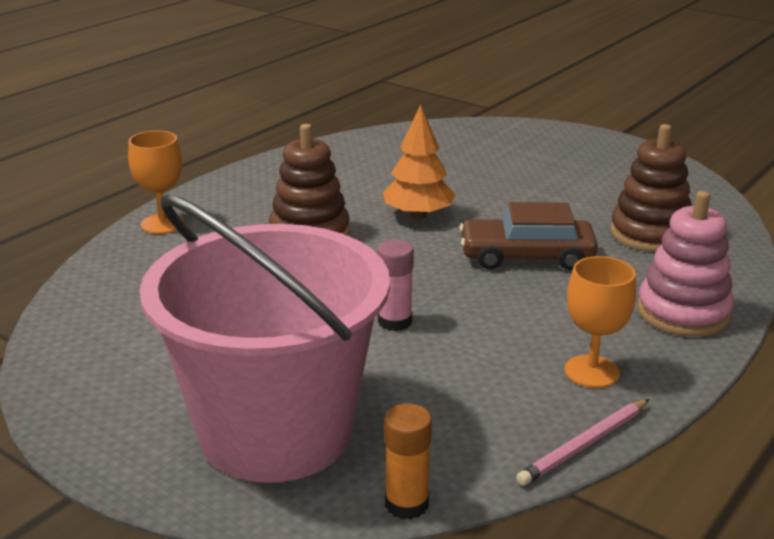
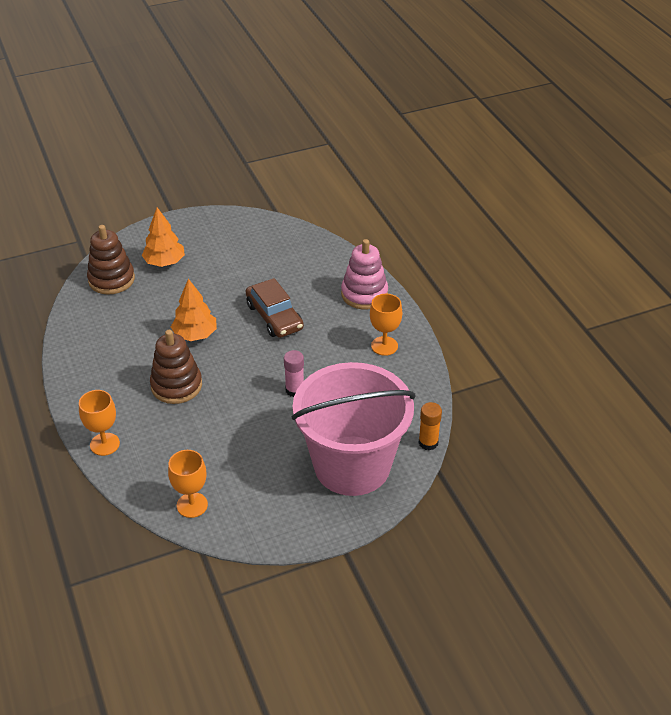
camera: 60 degrees left, 15 degrees up
brown car [459,202,598,270] -> brown car turned 60 degrees counterclockwise [246,278,304,338]
pink pencil [516,399,649,486] -> none
brown stacking toy [610,124,692,252] -> brown stacking toy moved to [87,225,135,295]
none -> orange tree [142,207,185,267]
none -> orange goblet [168,450,208,518]

